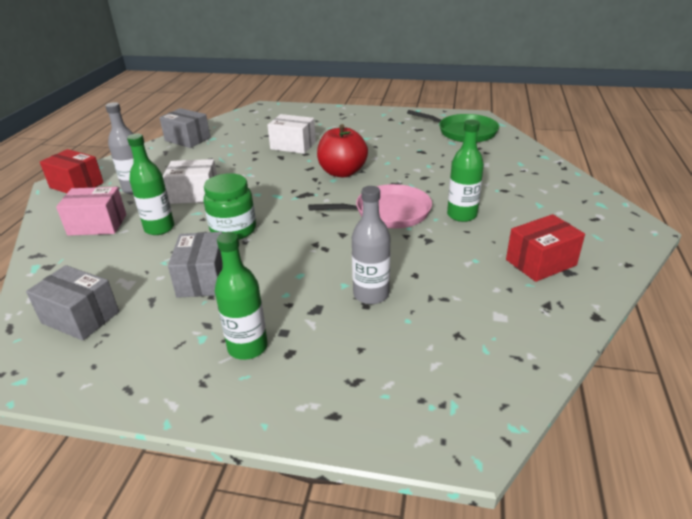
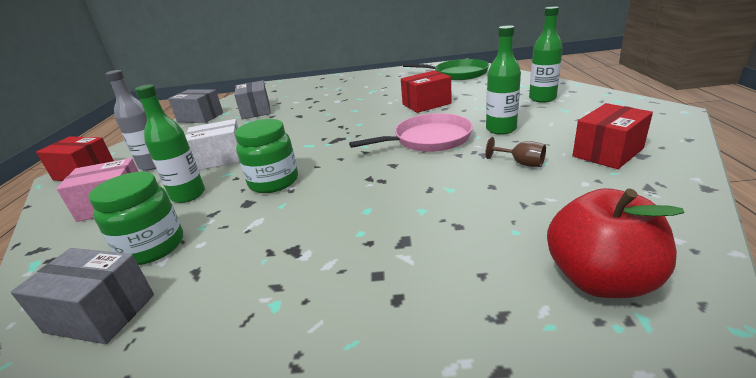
camera: 10 degrees left, 5 degrees down
grey box [168,232,223,298] -> grey box moved to [234,80,271,119]
green bottle [215,232,268,360] -> green bottle moved to [529,6,563,103]
white box [267,114,316,154] -> none
red apple [317,124,368,177] -> red apple moved to [547,188,684,298]
grey bottle [352,186,391,304] -> none
none -> green jar [89,172,183,265]
none -> red box [401,70,452,113]
none -> brown goblet [486,137,546,167]

